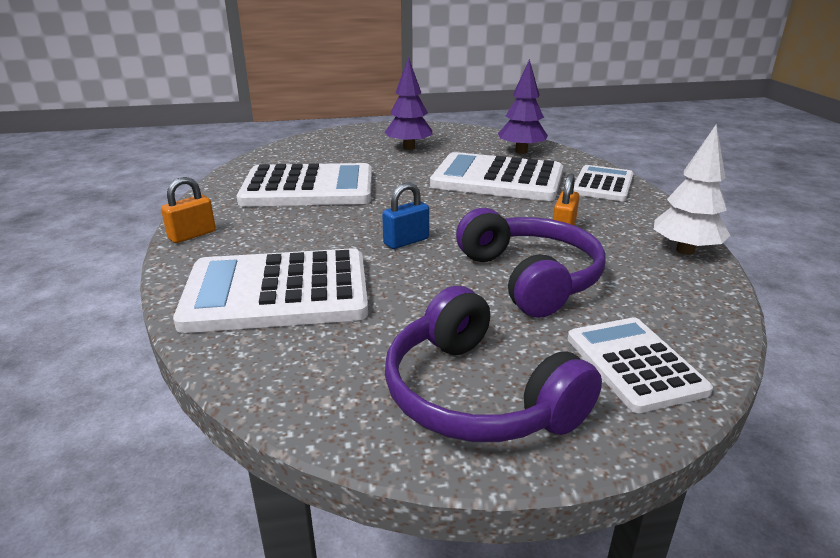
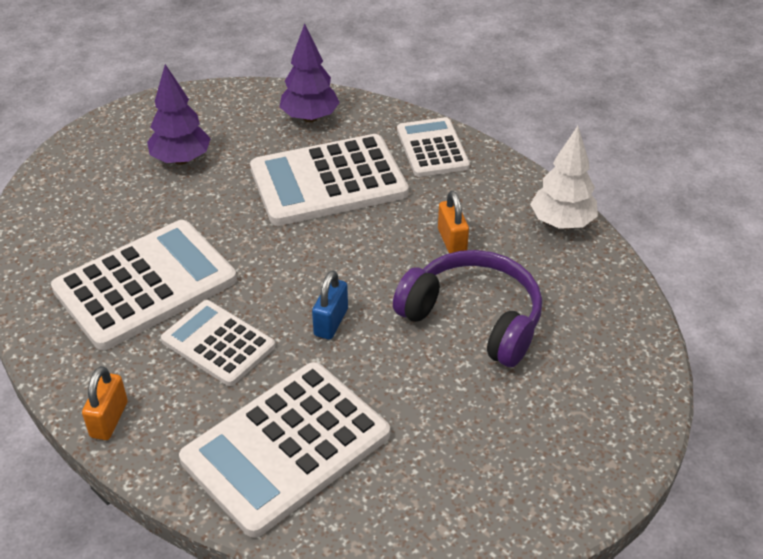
camera: 35 degrees left, 15 degrees up
purple headphones [385,286,602,442] -> none
white calculator [567,317,713,413] -> white calculator moved to [161,300,275,386]

